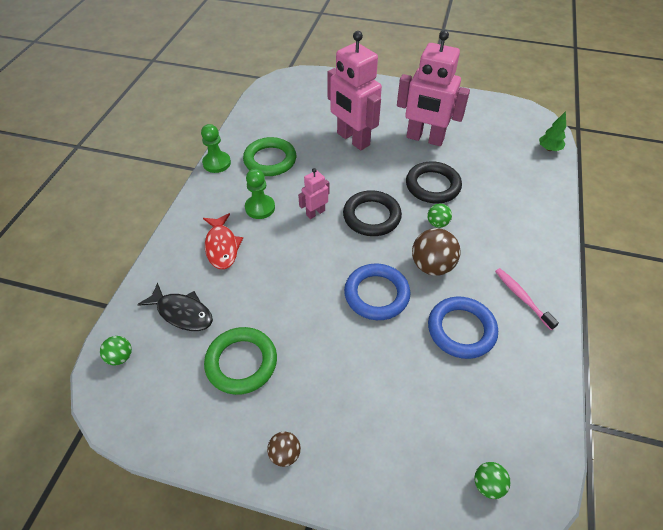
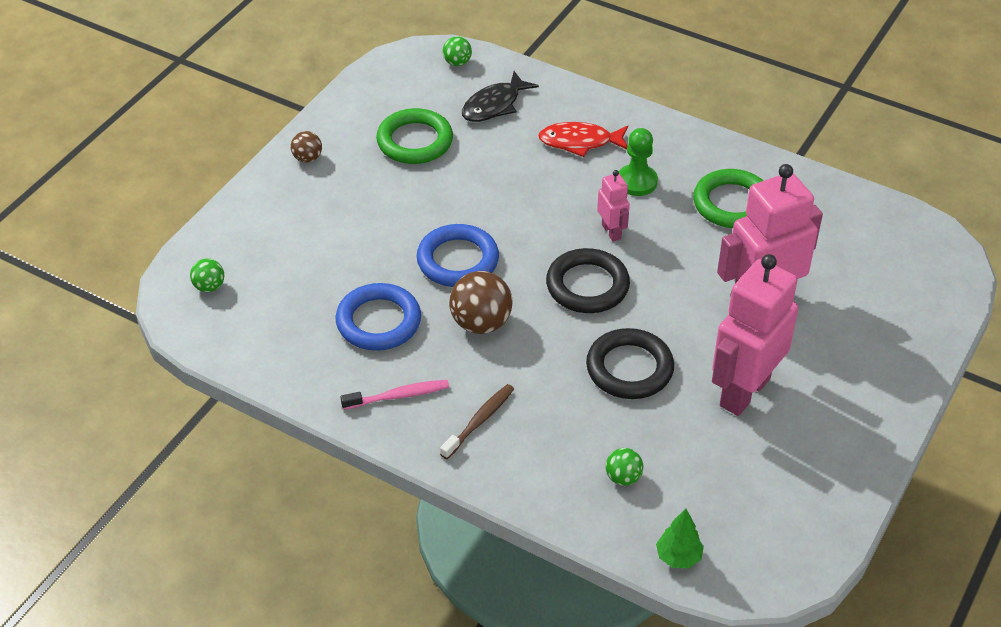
camera: 105 degrees right, 5 degrees down
green pawn [201,124,231,173] -> none
green ball [427,203,452,228] -> green ball moved to [606,448,643,486]
none -> brown toothbrush [440,384,514,459]

